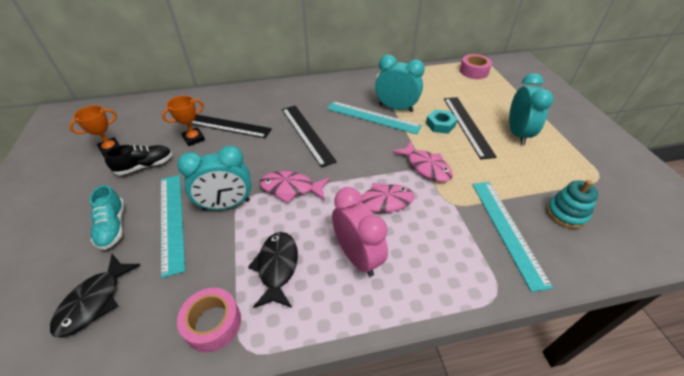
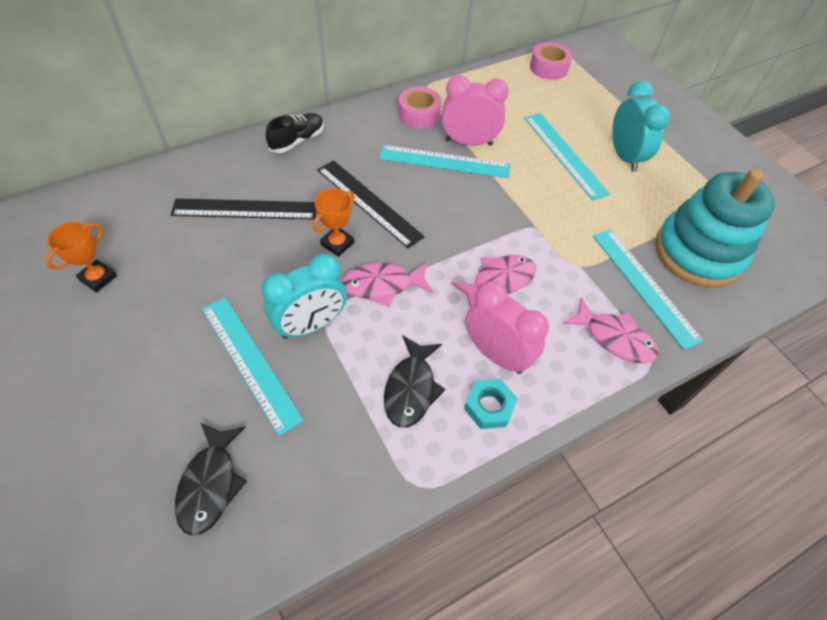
camera: 20 degrees left, 10 degrees up
turquoise shoe [90,185,124,250] -> none
black shoe [104,145,173,176] -> black shoe moved to [266,113,324,153]
orange trophy [162,96,205,146] -> orange trophy moved to [313,188,355,257]
pink tape [177,288,241,352] -> pink tape moved to [398,86,442,128]
black fish [248,232,298,308] -> black fish turned 150 degrees counterclockwise [384,336,445,428]
turquoise clock [375,55,425,112] -> pink clock [442,75,509,146]
pink fish [392,141,453,182] -> pink fish moved to [563,297,659,364]
turquoise nut [426,110,457,134] -> turquoise nut moved to [464,379,518,429]
black ruler [444,97,497,159] -> turquoise ruler [524,113,610,200]
turquoise stacking toy [546,180,598,229] -> turquoise stacking toy [655,169,775,288], size x2.03

